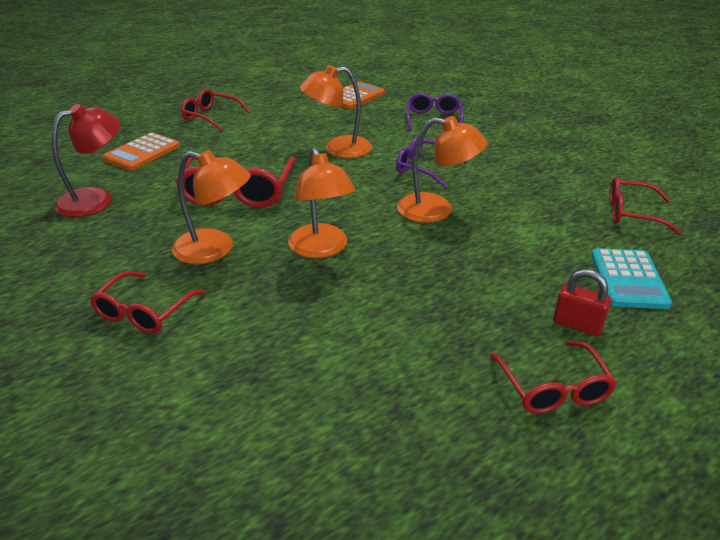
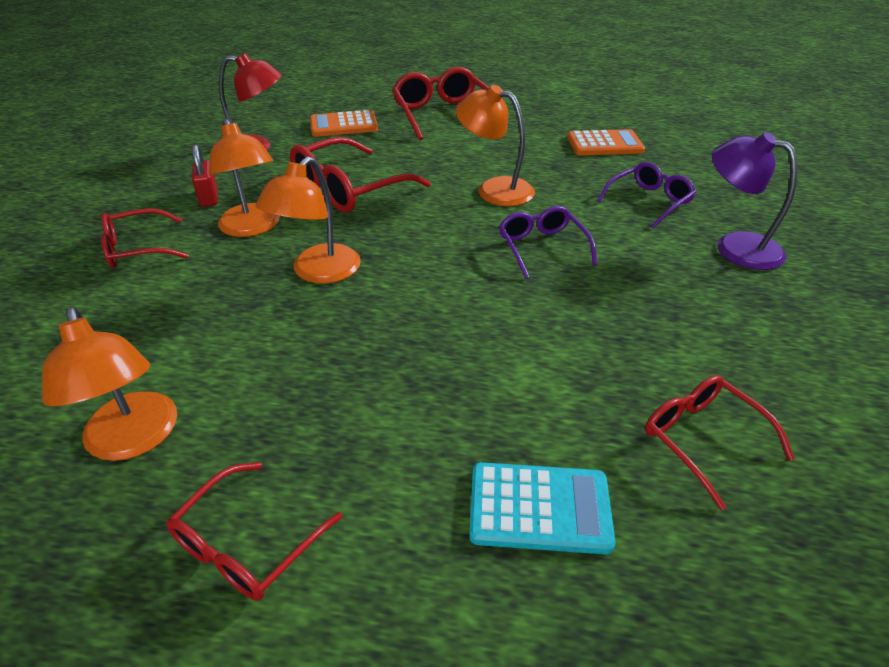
camera: 45 degrees right, 5 degrees up
red glasses [181,89,250,131] -> red glasses [392,67,489,140], size x1.59
orange lamp [397,116,488,223] -> orange lamp moved to [42,307,177,461]
red padlock [553,269,611,336] -> red padlock moved to [192,144,218,207]
turquoise calculator [591,248,672,309] -> turquoise calculator turned 135 degrees counterclockwise [469,462,616,554]
none -> purple lamp [712,132,797,270]

